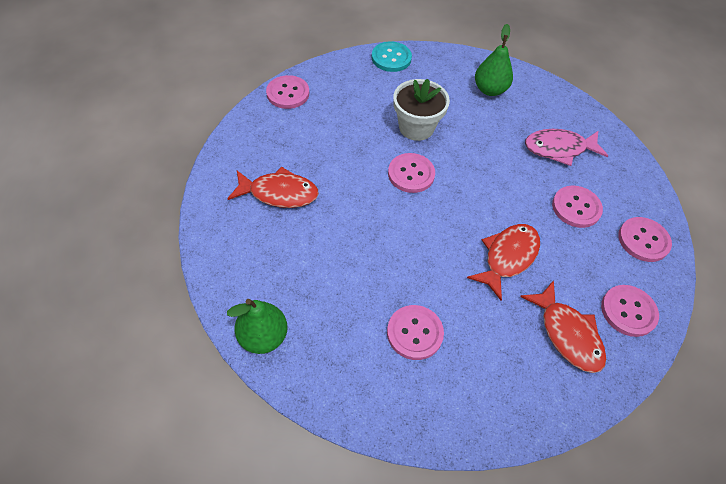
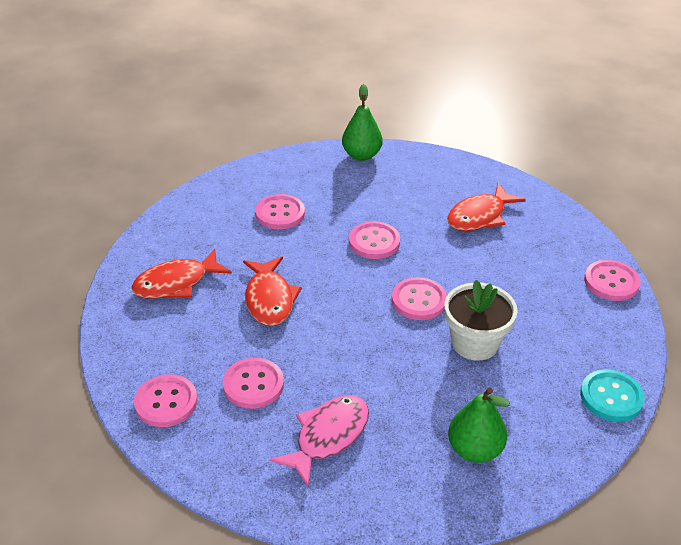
camera: 135 degrees right, 15 degrees down
red fish [520,280,606,373] -> red fish turned 45 degrees counterclockwise [132,249,232,299]
pink button [601,285,659,337] -> pink button moved to [349,221,400,259]

